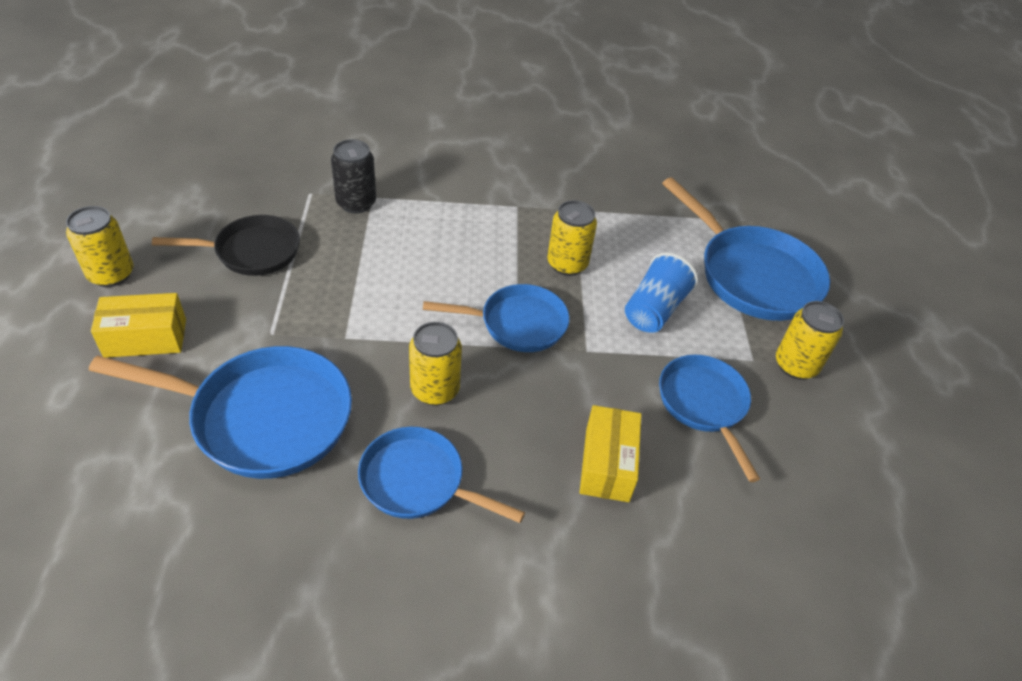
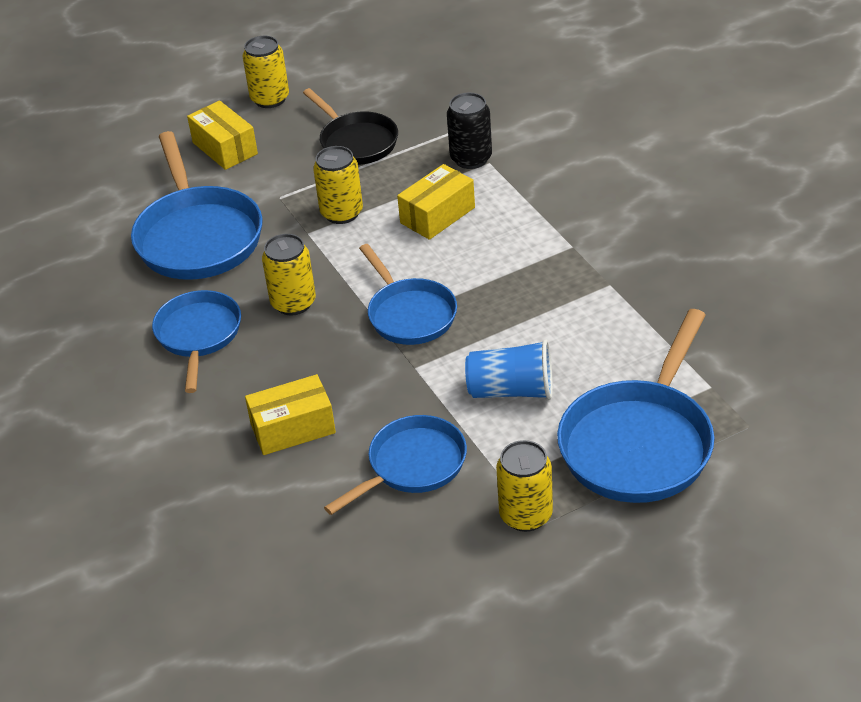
camera: 70 degrees right, 5 degrees down
yellow can [547,200,597,276] -> yellow can moved to [313,146,363,224]
none -> yellow box [397,164,475,240]

